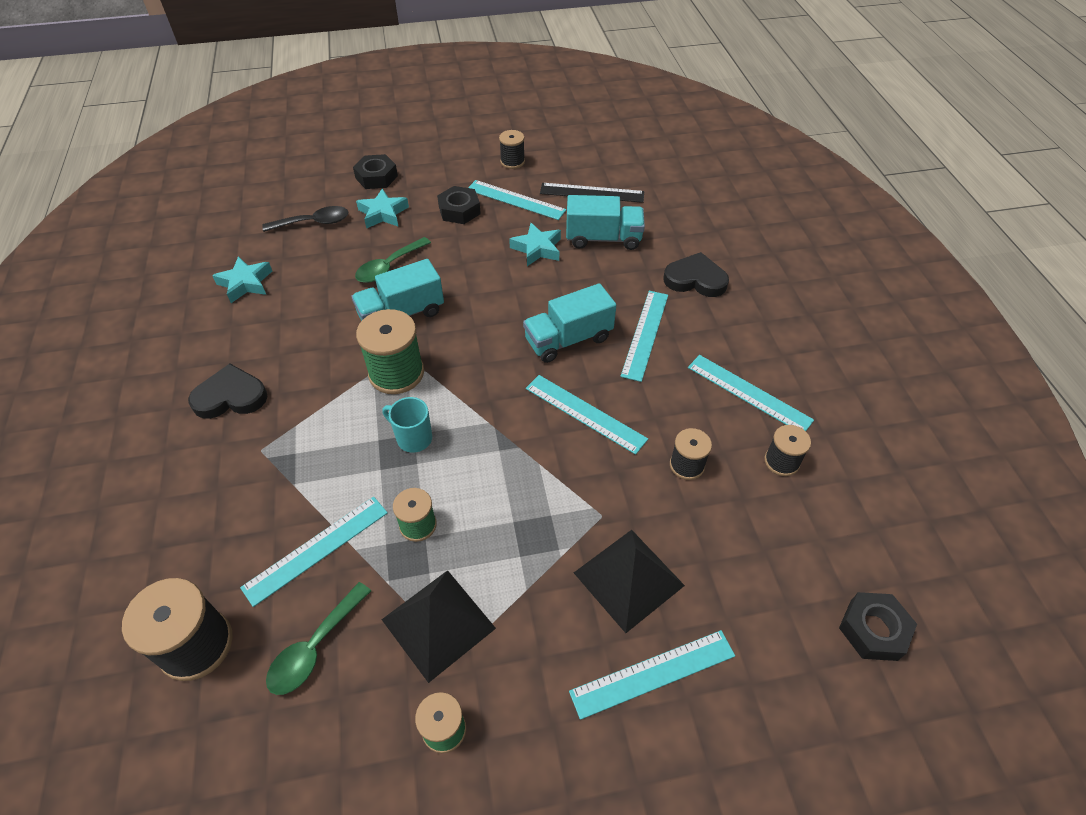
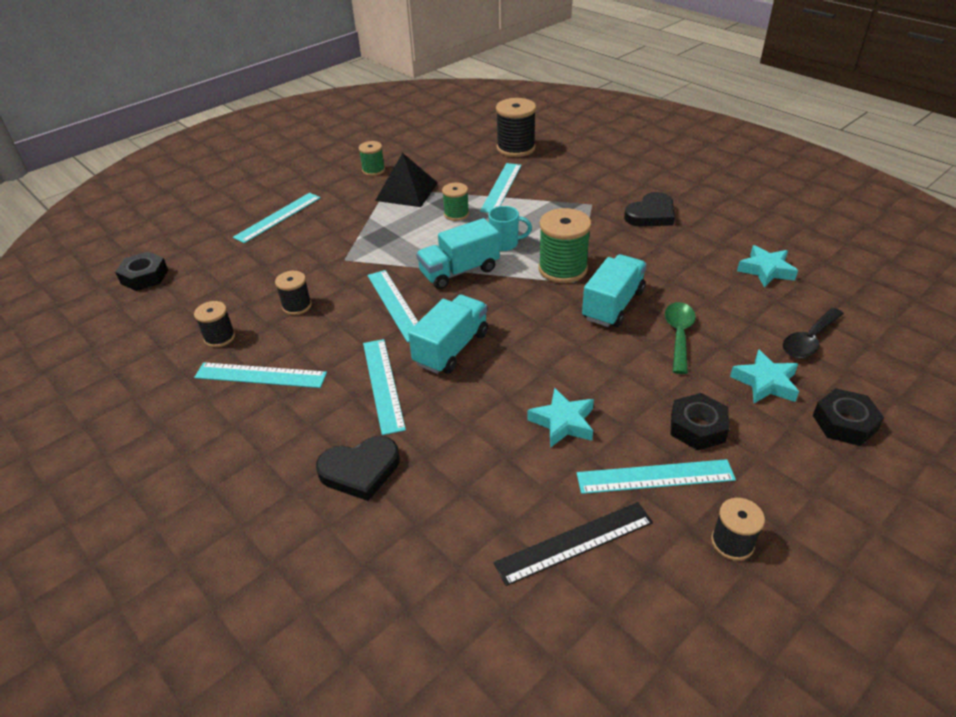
camera: 150 degrees right, 10 degrees down
green spoon [266,582,371,695] -> none
turquoise ruler [526,375,648,455] -> turquoise ruler turned 60 degrees clockwise [368,270,418,342]
turquoise truck [566,195,645,250] -> turquoise truck moved to [416,218,500,289]
black pyramid [574,530,685,633] -> none

